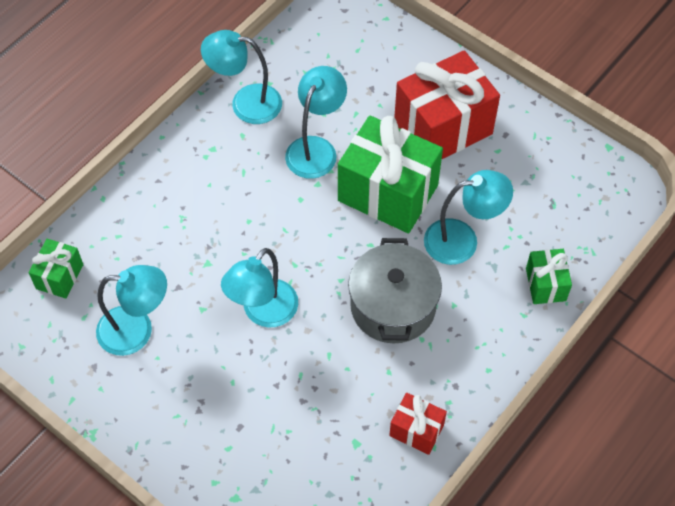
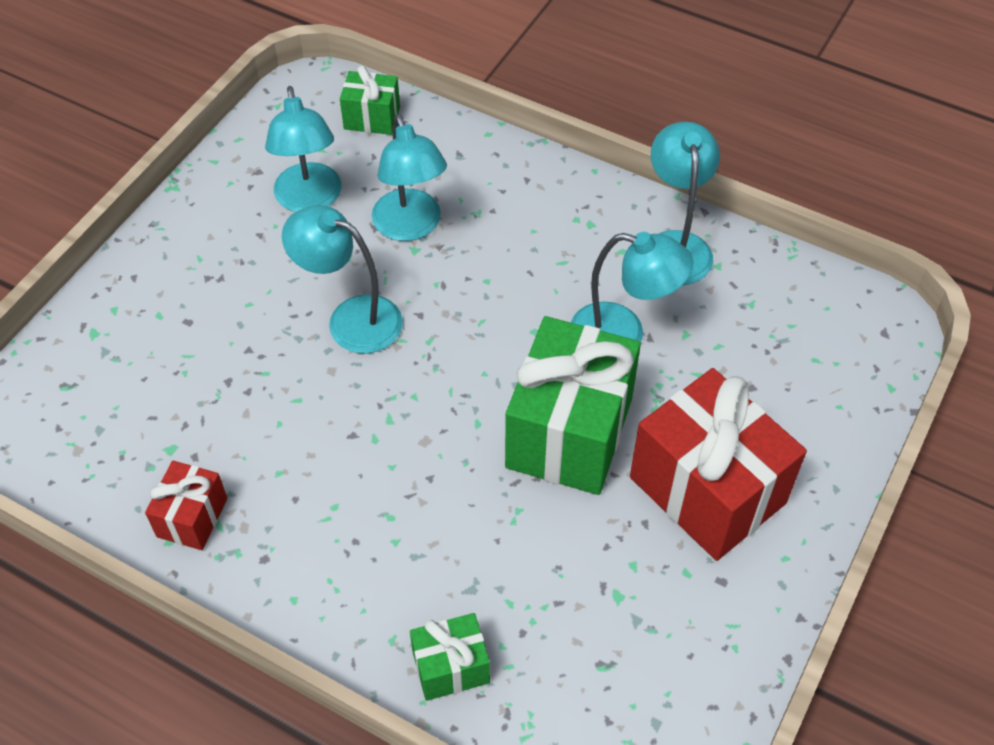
camera: 80 degrees right, 5 degrees down
grey pot [348,238,442,344] -> none
turquoise lamp [424,170,513,265] -> turquoise lamp moved to [372,114,447,241]

